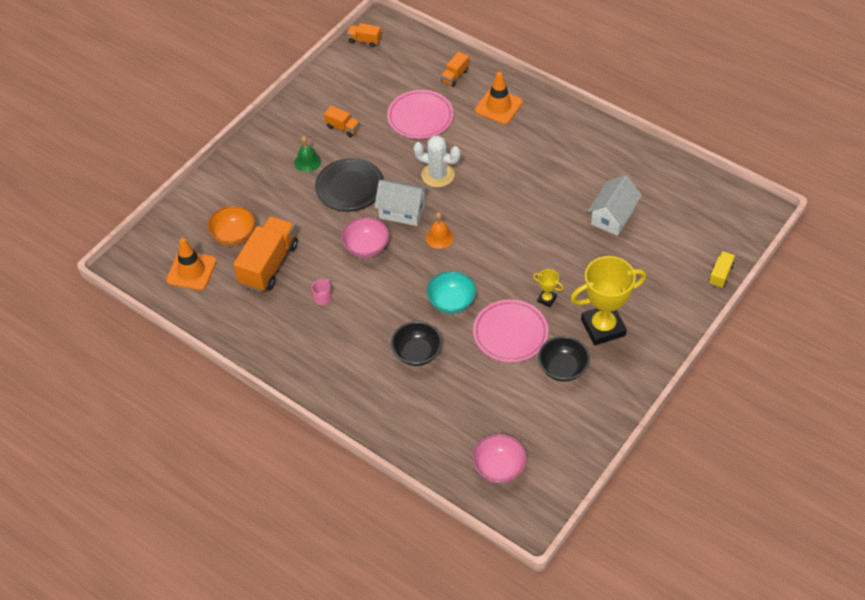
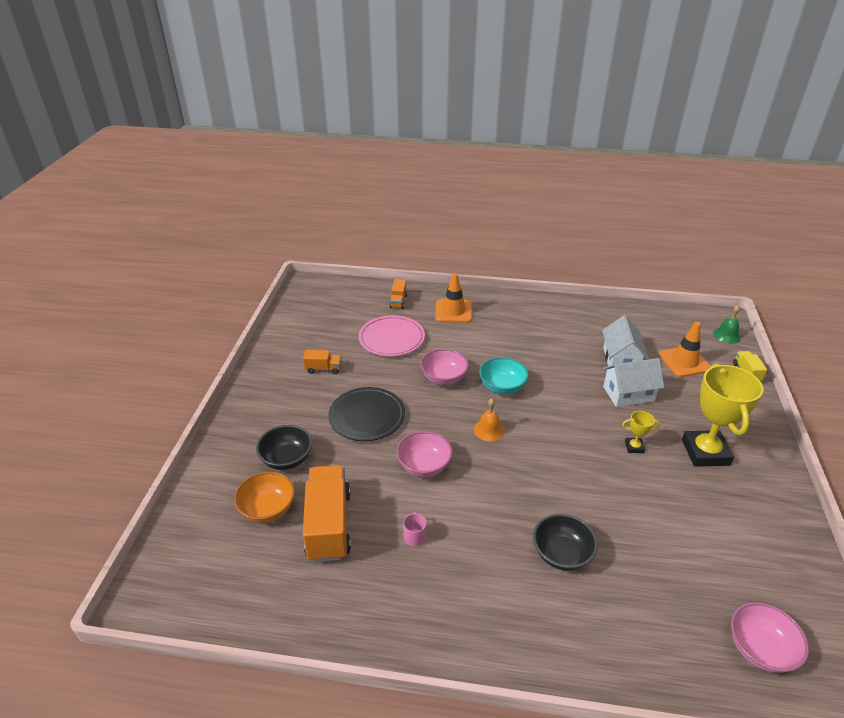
camera: 30 degrees left, 15 degrees down
orange traffic cone [166,238,217,290] -> orange traffic cone moved to [659,322,711,377]
green bell [294,136,321,172] -> green bell moved to [713,305,741,344]
orange truck [347,23,381,47] -> none
white house [374,180,428,226] -> white house moved to [603,358,664,407]
white cactus [413,136,461,187] -> pink bowl [420,349,469,385]
turquoise bowl [427,271,476,314] -> turquoise bowl moved to [479,357,529,394]
pink plate [473,299,548,362] -> none
black bowl [538,336,590,382] -> black bowl moved to [256,425,312,470]
yellow trophy [570,256,646,345] -> yellow trophy turned 45 degrees counterclockwise [682,363,764,467]

